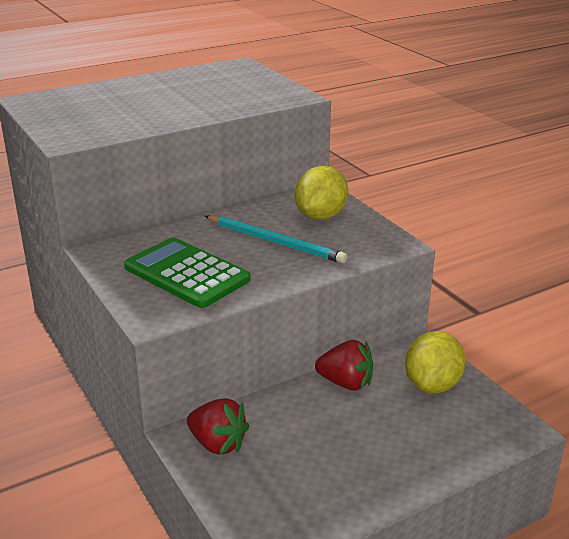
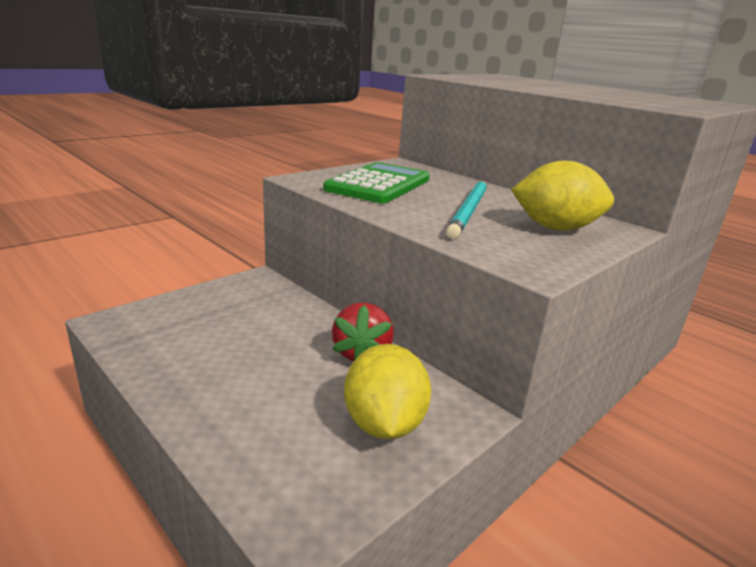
camera: 75 degrees right, 5 degrees down
red strawberry [187,398,249,455] -> none
yellow lemon [405,331,466,394] -> yellow lemon turned 75 degrees clockwise [344,344,431,439]

